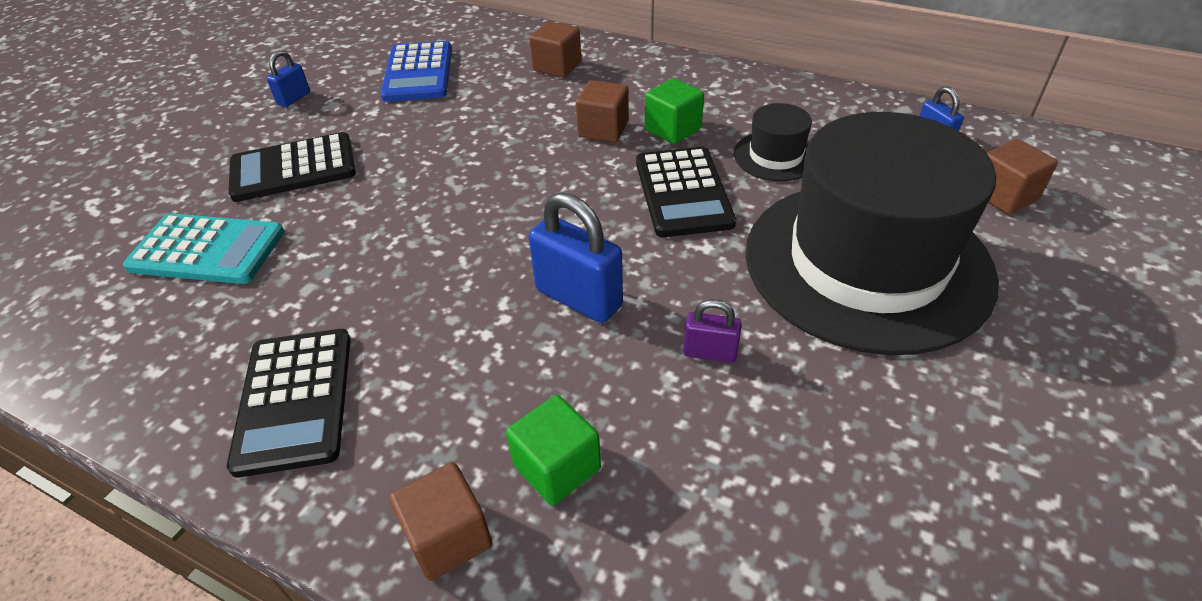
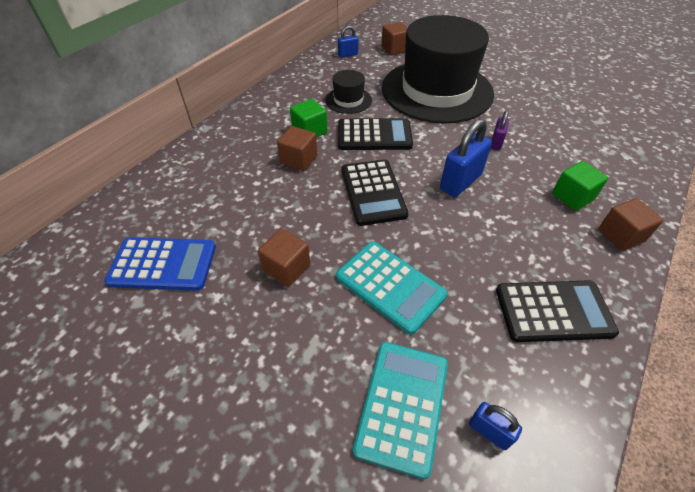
camera: 85 degrees left, 5 degrees up
black calculator [229,132,356,202] -> black calculator moved to [342,159,409,226]
blue padlock [266,50,310,107] -> blue padlock moved to [469,402,522,450]
brown cube [529,21,581,78] -> brown cube moved to [258,229,310,287]
none -> turquoise calculator [336,241,448,335]

